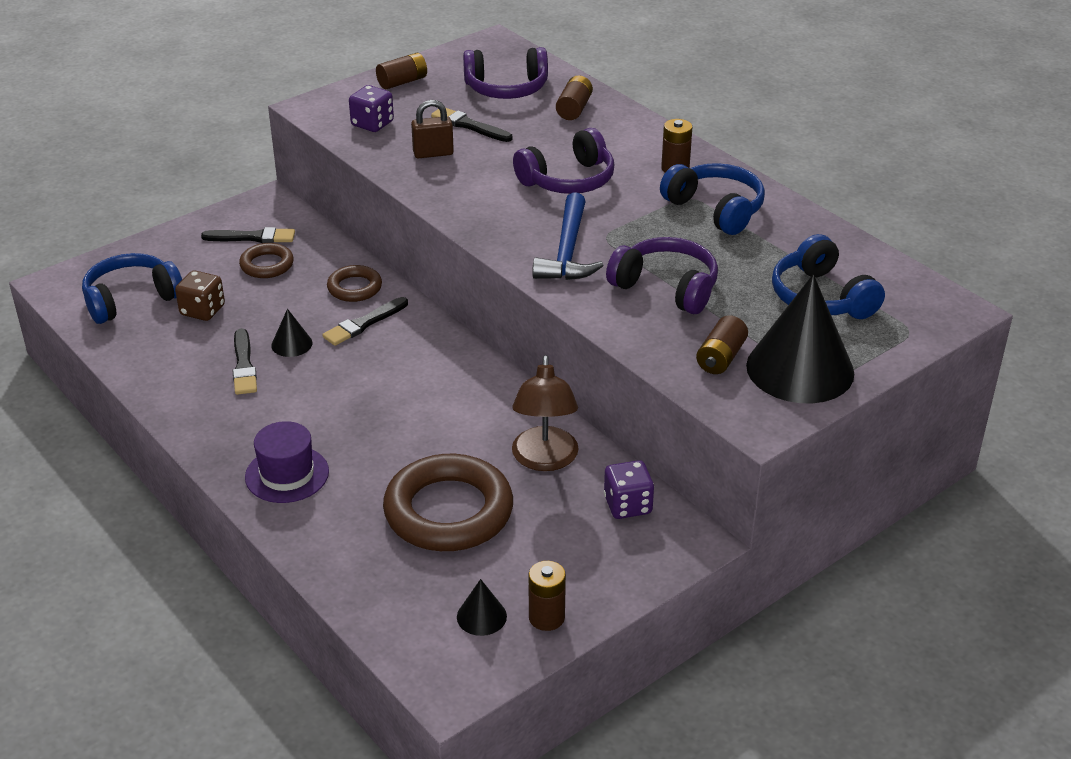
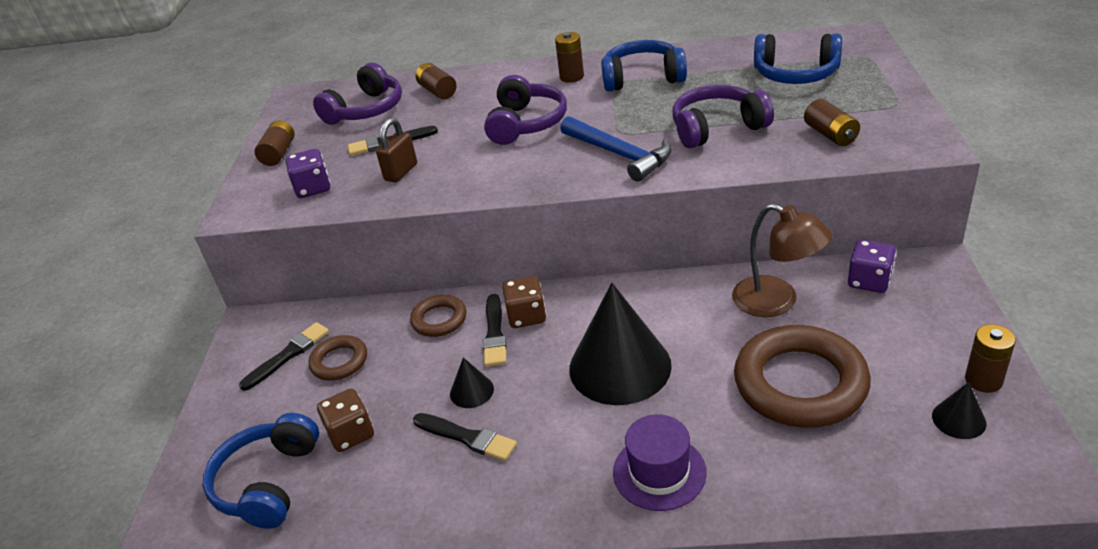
camera: 45 degrees left, 0 degrees up
black cone [746,274,854,403] -> black cone moved to [569,283,672,405]
none -> brown dice [502,276,546,328]

